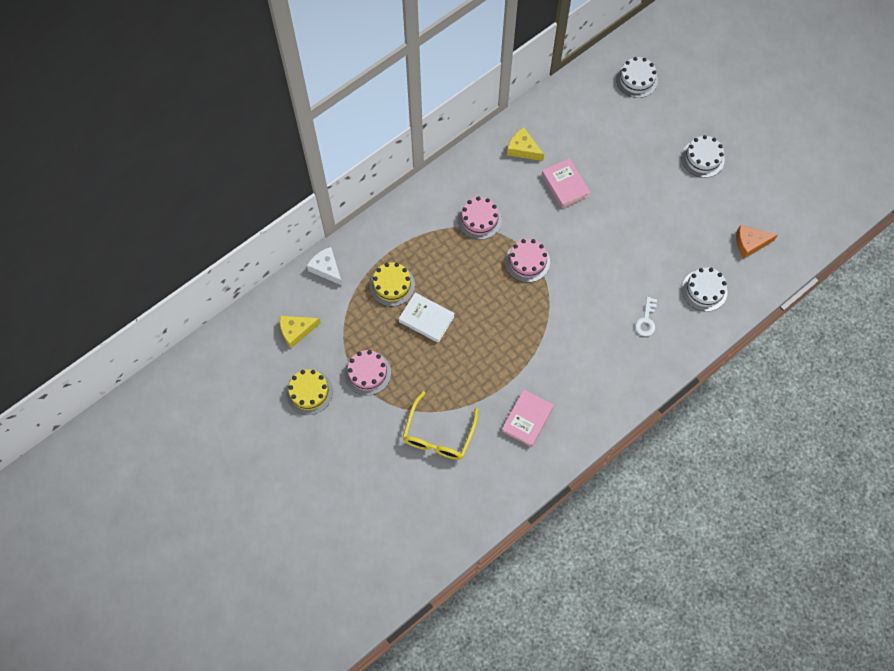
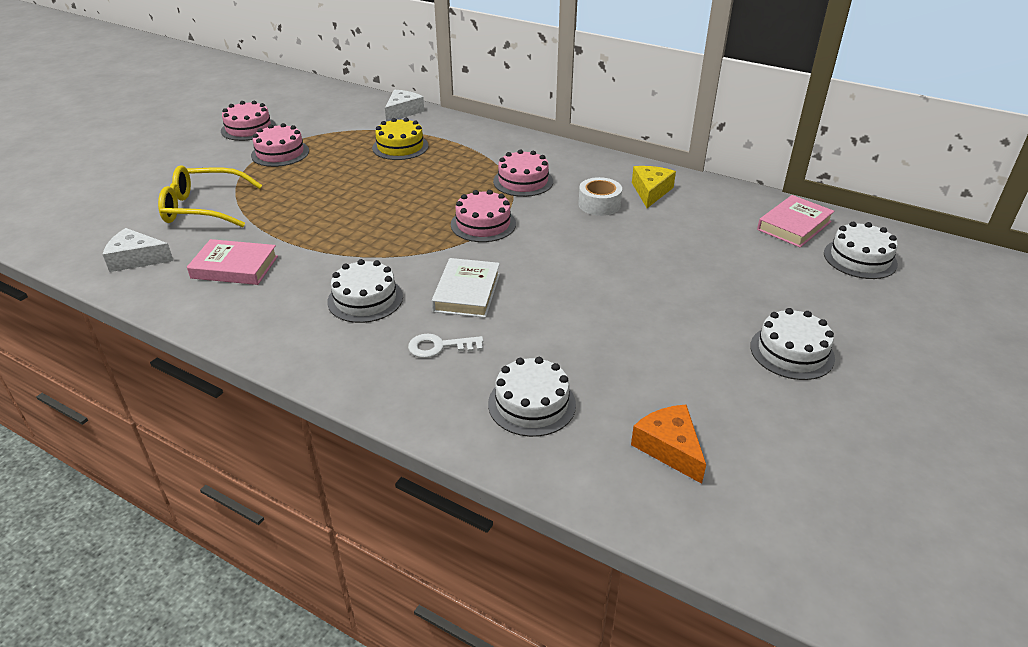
camera: 70 degrees right, 30 degrees down
yellow cheese [280,316,321,348] -> none
yellow cake [286,369,333,415] -> pink cake [221,101,276,141]
white book [399,293,455,343] -> white book moved to [432,258,500,318]
pink book [542,158,591,209] -> pink book moved to [757,195,835,247]
none -> white cheese [103,228,173,272]
none -> white cake [327,259,403,323]
none -> white tape [578,177,622,216]

